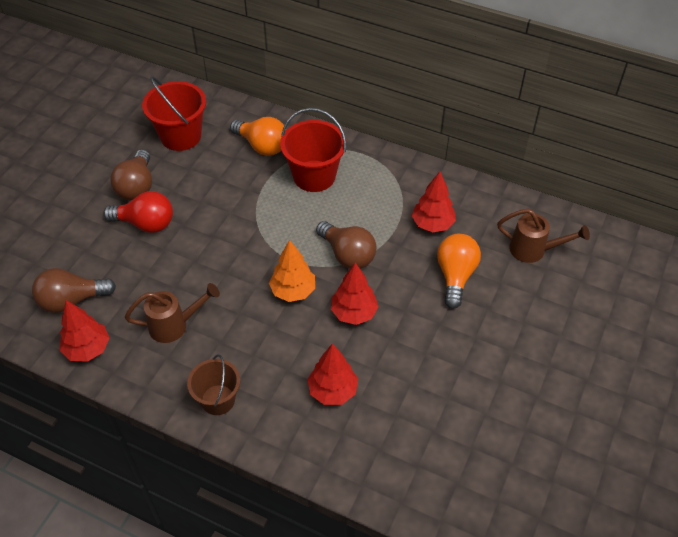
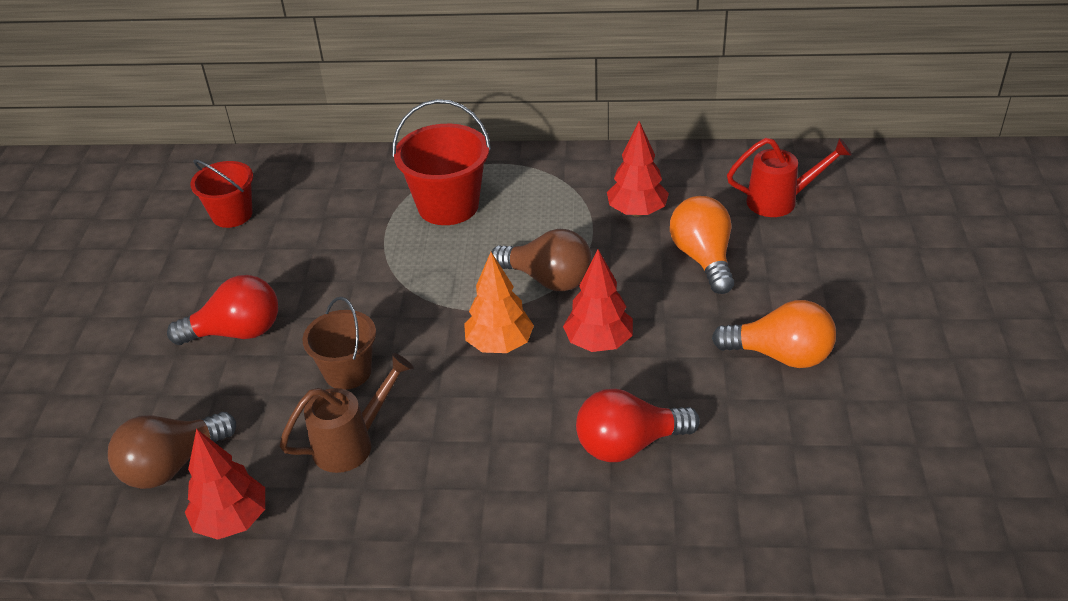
camera: 20 degrees left, 10 degrees down
brown light bulb [110,149,152,201] -> none
red bucket [142,76,206,151] -> red bucket [190,159,253,228], size x0.66
brown bucket [187,354,240,415] -> brown bucket moved to [302,297,376,390]
orange light bulb [230,117,286,156] -> orange light bulb moved to [712,300,836,368]
red tree [307,344,358,405] -> red light bulb [576,389,700,462]
brown watering can [497,209,590,263] -> red watering can [727,138,852,217]

